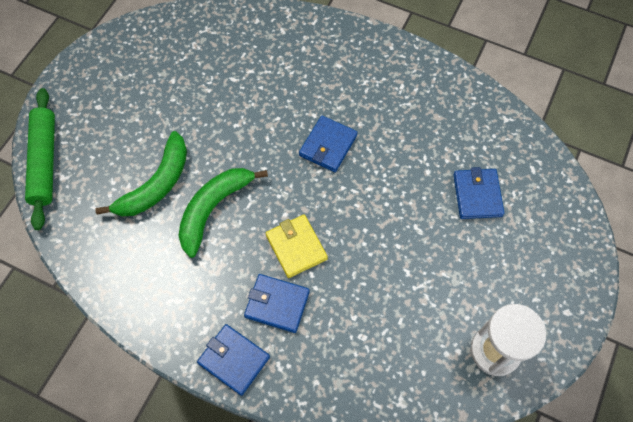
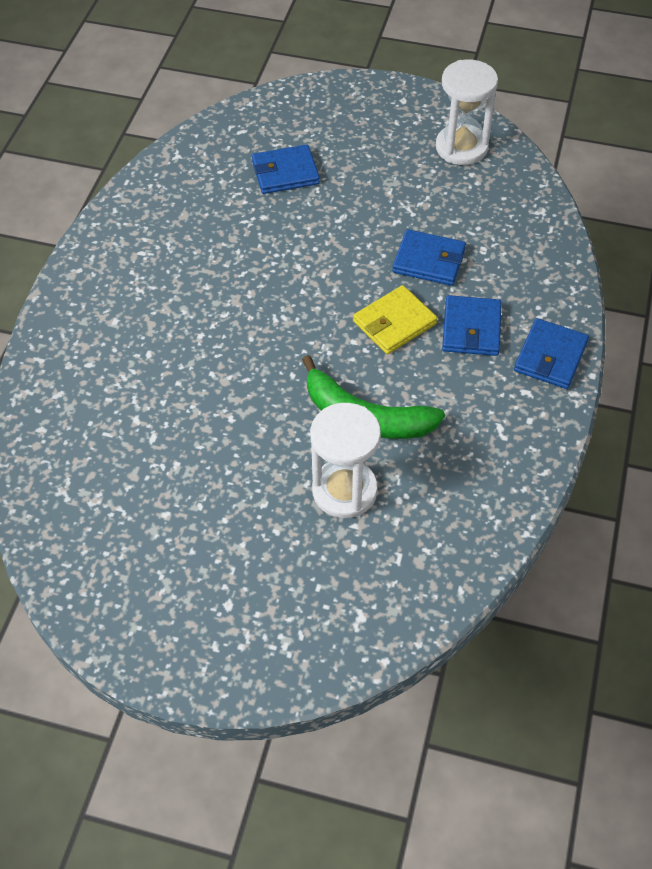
camera: 100 degrees left, 10 degrees down
green rolling pin [25,88,55,230] -> none
green banana [95,131,187,216] -> white hourglass [310,403,381,518]
blue wallet [299,116,357,172] -> blue wallet moved to [392,229,466,286]

